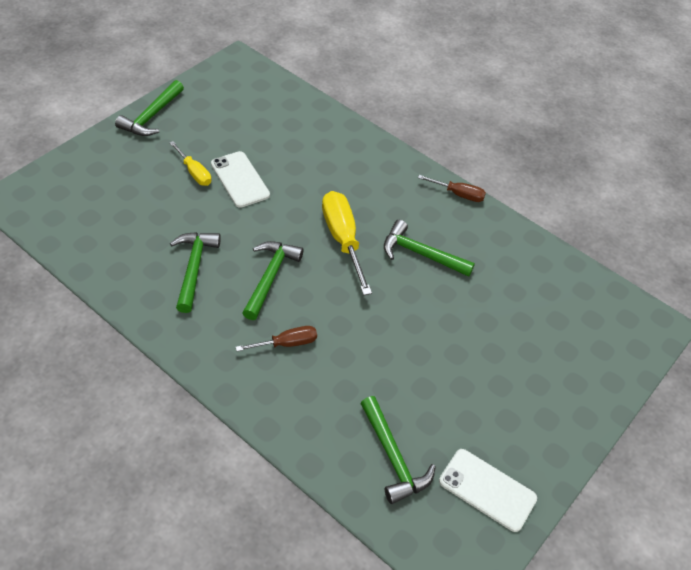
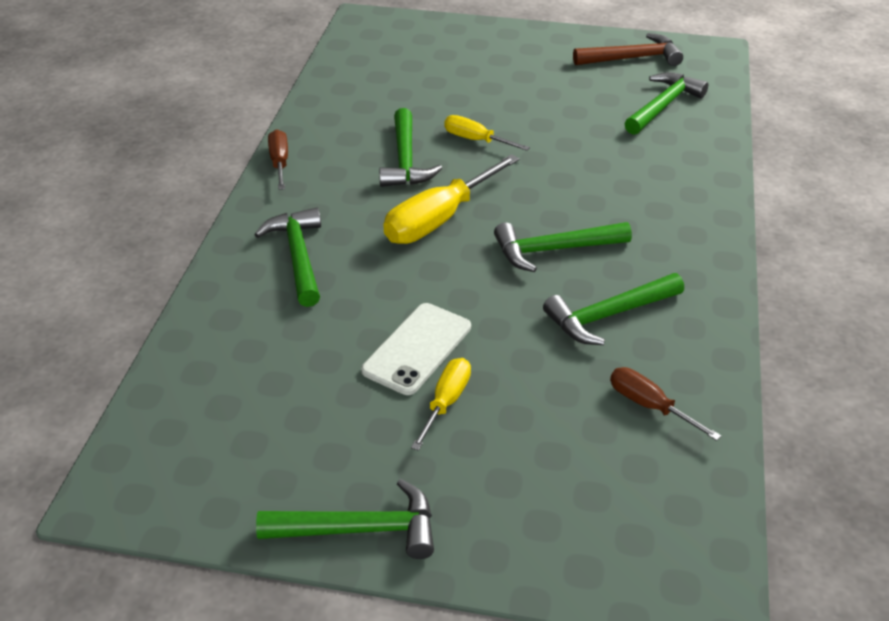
camera: 115 degrees left, 10 degrees down
brown screwdriver [236,326,317,351] -> brown screwdriver moved to [610,367,721,441]
white phone [439,449,537,532] -> brown hammer [573,33,683,66]
none -> green hammer [254,208,321,307]
none -> yellow screwdriver [444,115,530,151]

